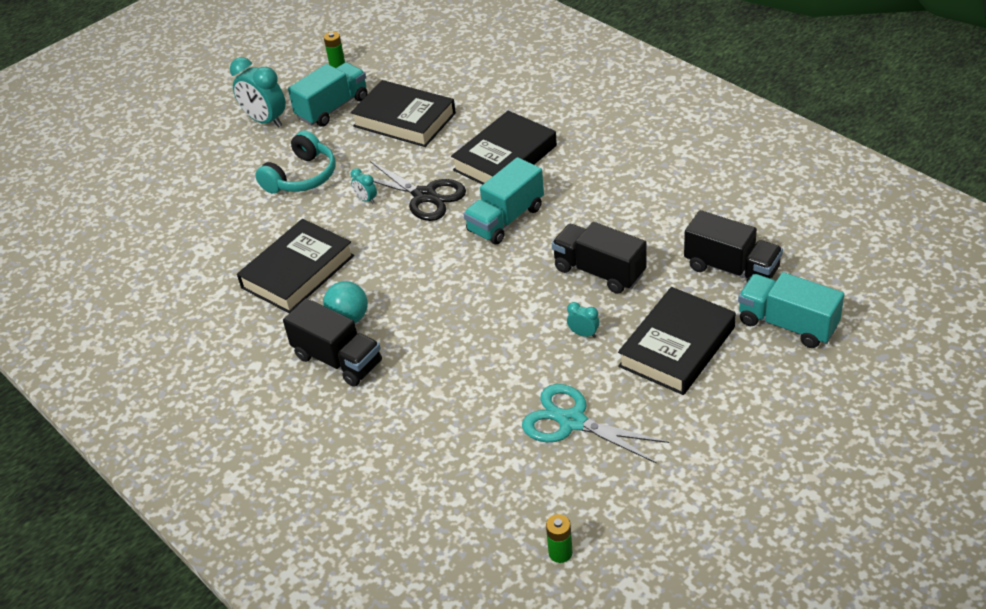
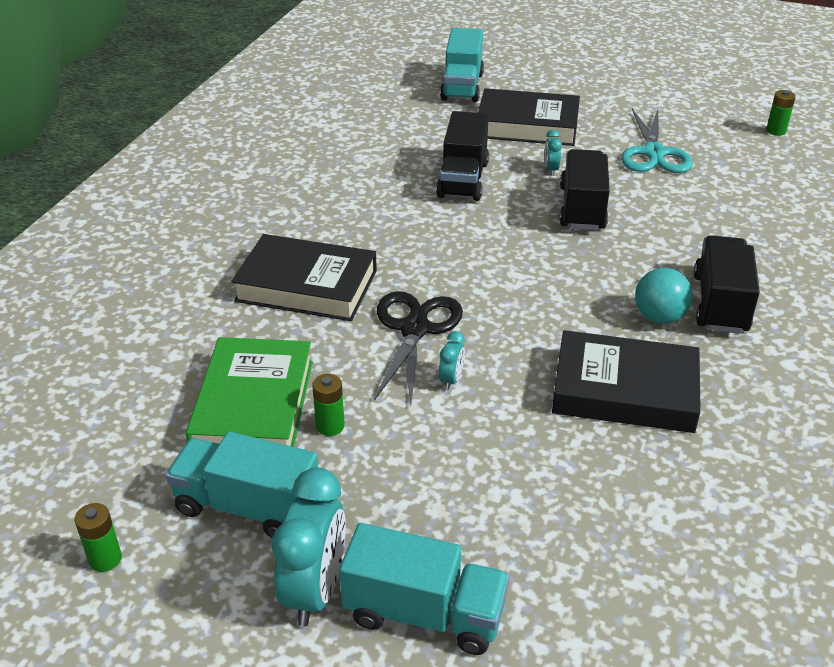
camera: 120 degrees left, 5 degrees down
turquoise headphones [255,130,335,194] -> none
black book [350,80,456,147] -> green book [186,337,313,447]
turquoise truck [463,157,544,245] -> turquoise truck moved to [339,523,509,655]
black truck [684,210,783,282] -> black truck moved to [560,149,610,230]
none -> green battery [312,374,345,436]

